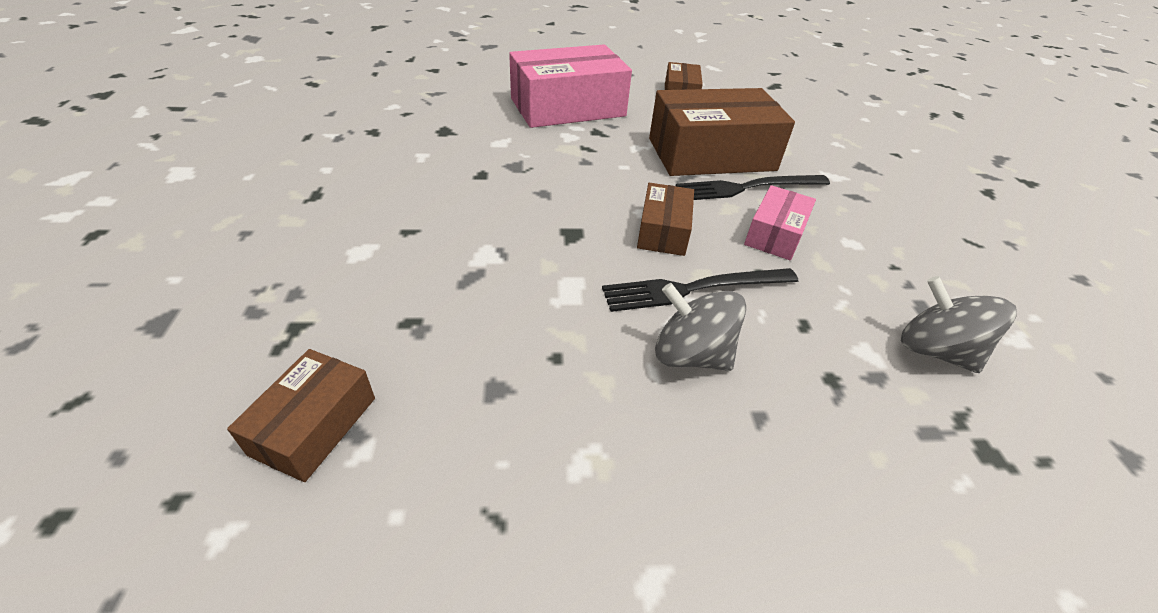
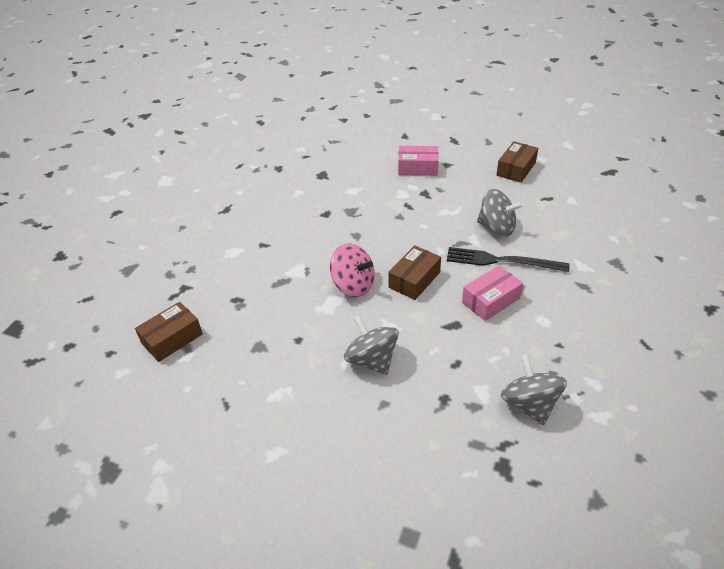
camera: 30 degrees right, 0 degrees up
pink box [509,45,632,128] -> pink box [398,146,439,176], size x0.52
black fork [602,268,798,312] -> none
brown box [649,88,795,176] -> grey spinning top [477,189,523,237]
none -> pink spinning top [330,243,375,297]

